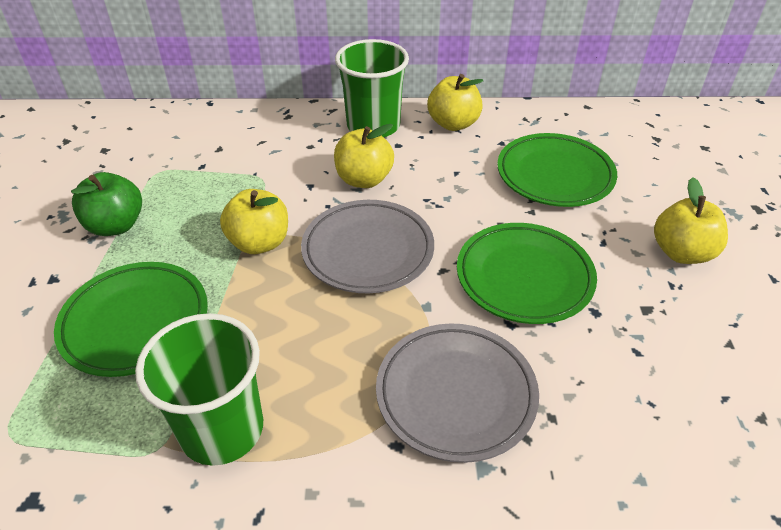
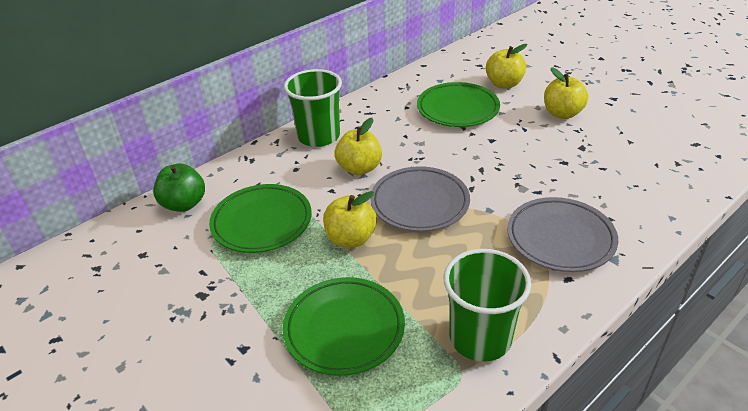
camera: 40 degrees left, 5 degrees down
green apple [71,172,142,236] -> green apple moved to [153,163,205,212]
yellow apple [427,74,483,131] -> yellow apple moved to [486,44,527,89]
green plate [457,223,597,324] -> green plate moved to [209,184,312,253]

